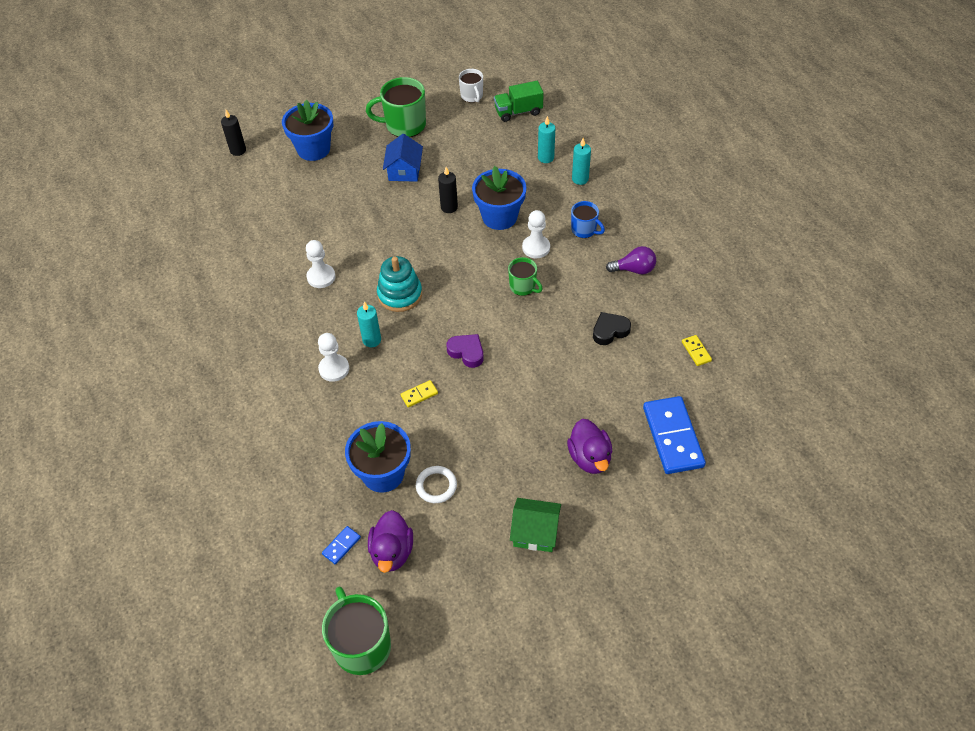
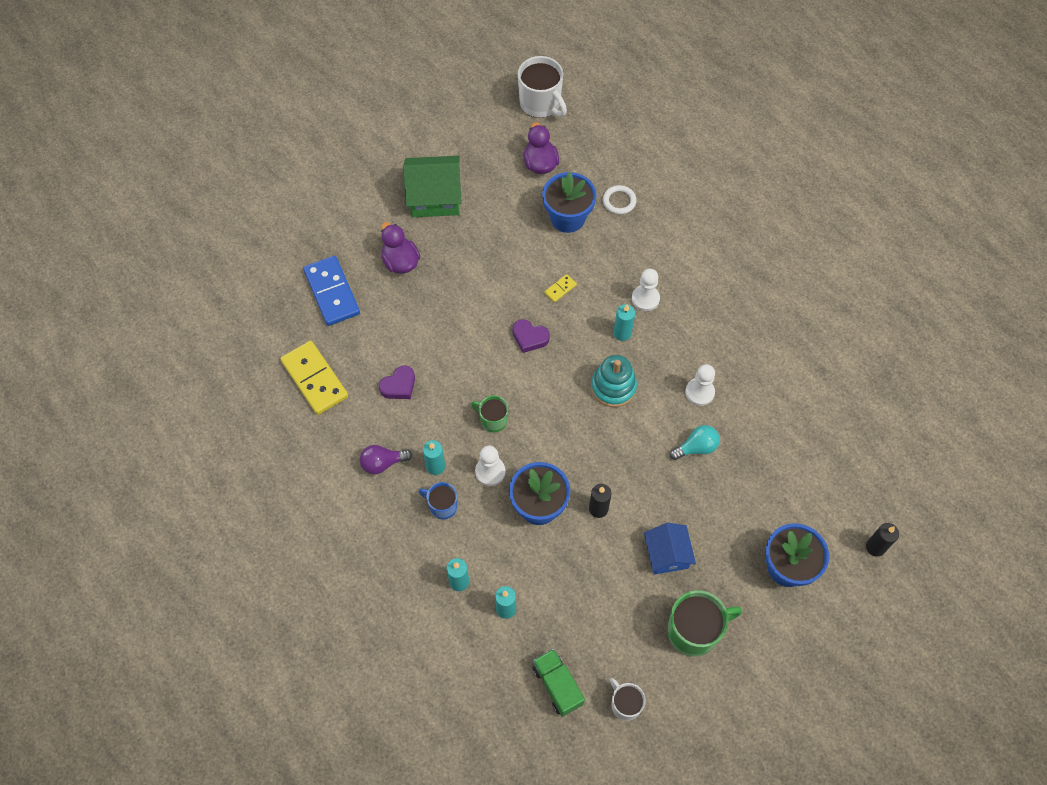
camera: 165 degrees right, 10 degrees up
blue domino [322,526,361,565] -> none
green mug [322,587,391,675] -> white mug [518,56,567,118]
white ring [416,466,457,503] -> white ring moved to [603,185,637,215]
green truck [494,81,544,122] -> green truck turned 90 degrees counterclockwise [532,649,585,717]
green house [510,498,561,552] -> green house [403,156,462,217], size x1.54
black heart [593,312,631,345] -> purple heart [379,365,415,399]
yellow domino [682,335,712,366] -> yellow domino [281,341,348,415], size x2.29
none -> turquoise candle [423,440,445,475]
none -> turquoise light bulb [670,425,720,460]

